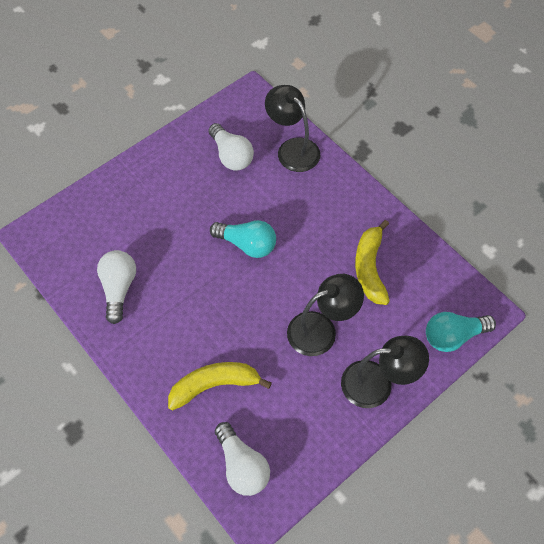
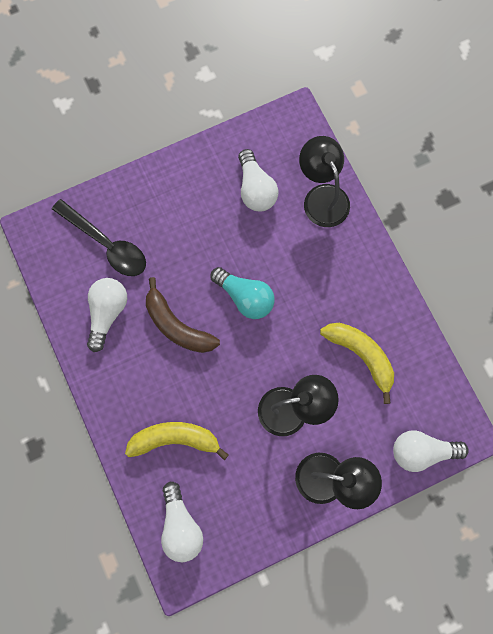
camera: 15 degrees right, 15 degrees up
yellow banana [355,220,390,305] -> yellow banana turned 120 degrees clockwise [320,323,394,404]
turquoise light bulb [426,312,496,352] -> white light bulb [393,430,469,472]
none -> black spoon [52,199,146,276]
none -> brown banana [146,277,220,353]

